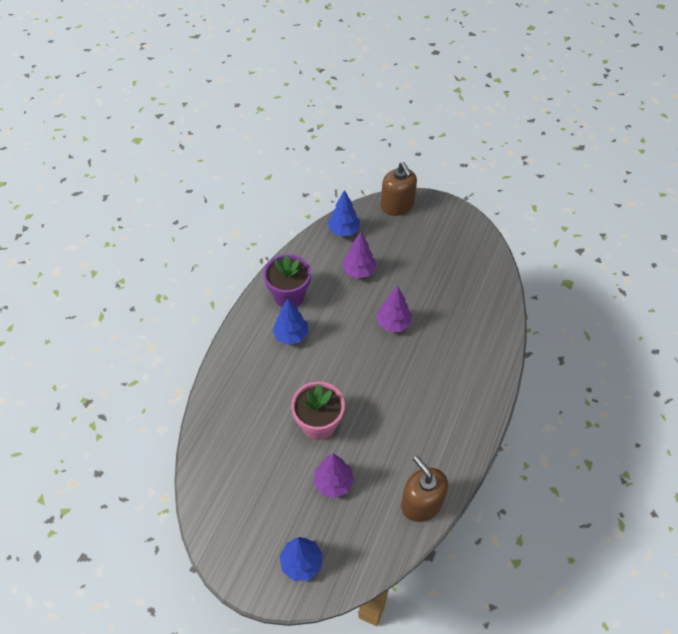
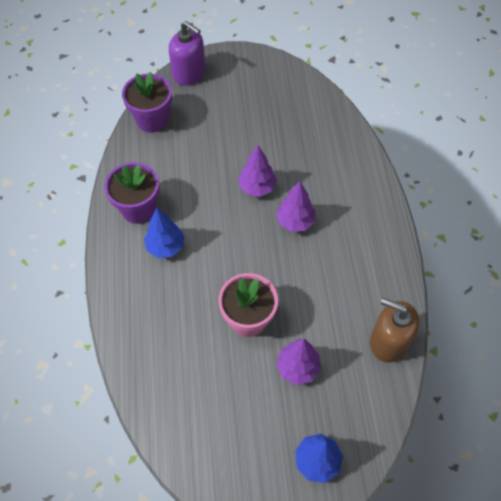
camera: 30 degrees left, 5 degrees up
blue tree [328,190,360,236] -> purple flower pot [122,72,172,133]
purple tree [342,232,376,278] -> purple tree moved to [276,181,315,232]
brown soap dispenser [381,162,417,216] -> purple soap dispenser [169,21,205,85]

